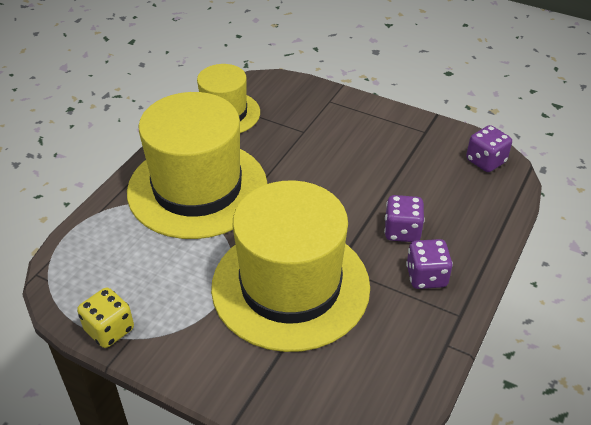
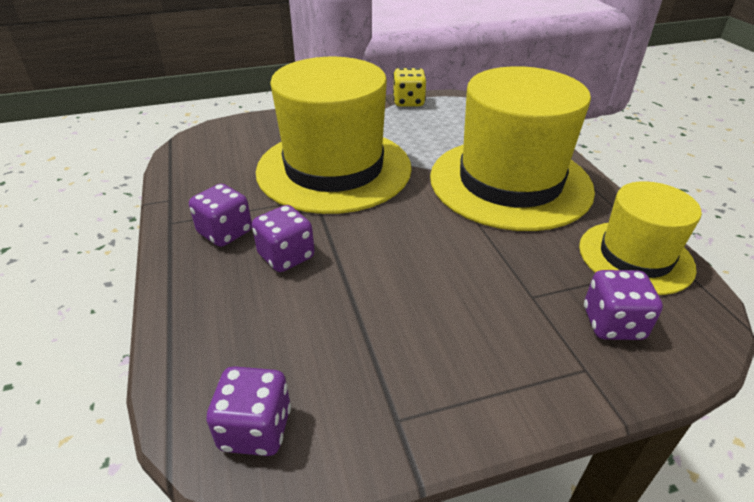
camera: 135 degrees right, 5 degrees down
none -> purple dice [584,270,663,340]

